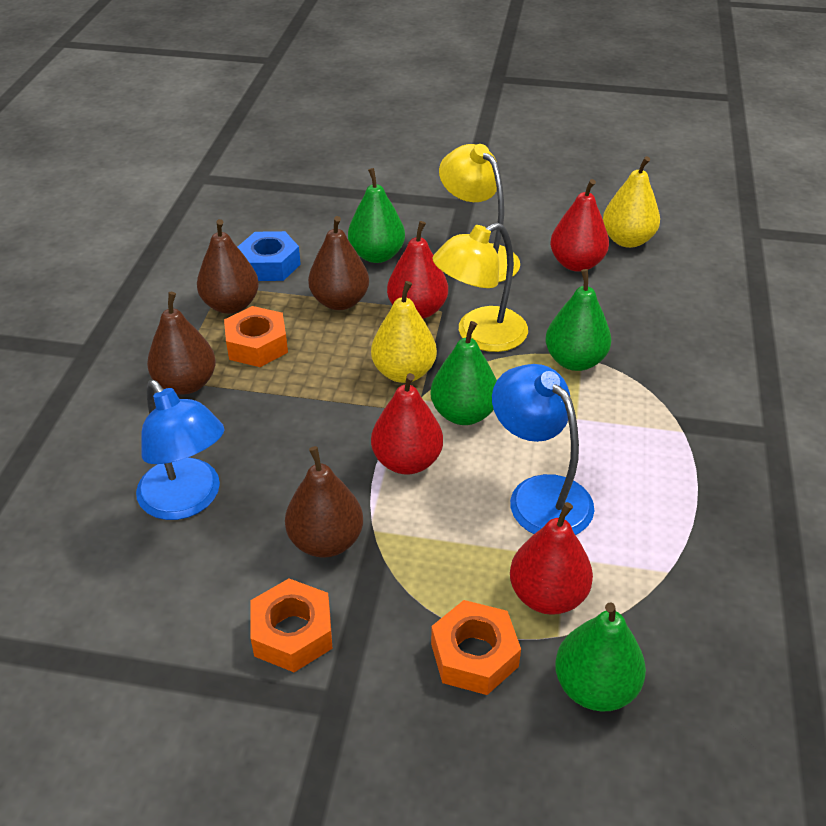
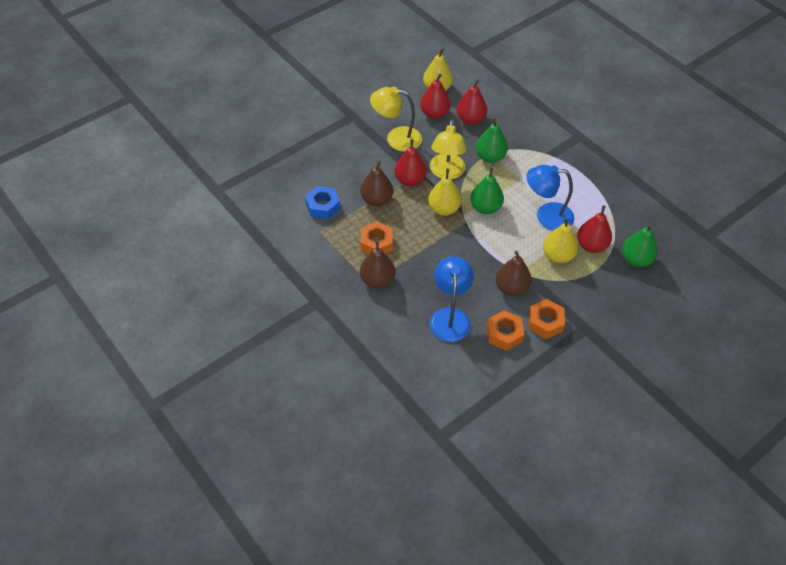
camera: 50 degrees left, 10 degrees up
blue lamp [136,380,225,520] -> blue lamp turned 90 degrees counterclockwise [430,256,474,342]
brown pear [197,219,259,314] -> none
green pear [348,168,405,263] -> none
red pear [371,373,443,475] -> red pear moved to [456,79,487,125]
orange nut [431,600,521,695] -> orange nut moved to [487,310,524,351]
none -> yellow pear [543,217,578,263]

